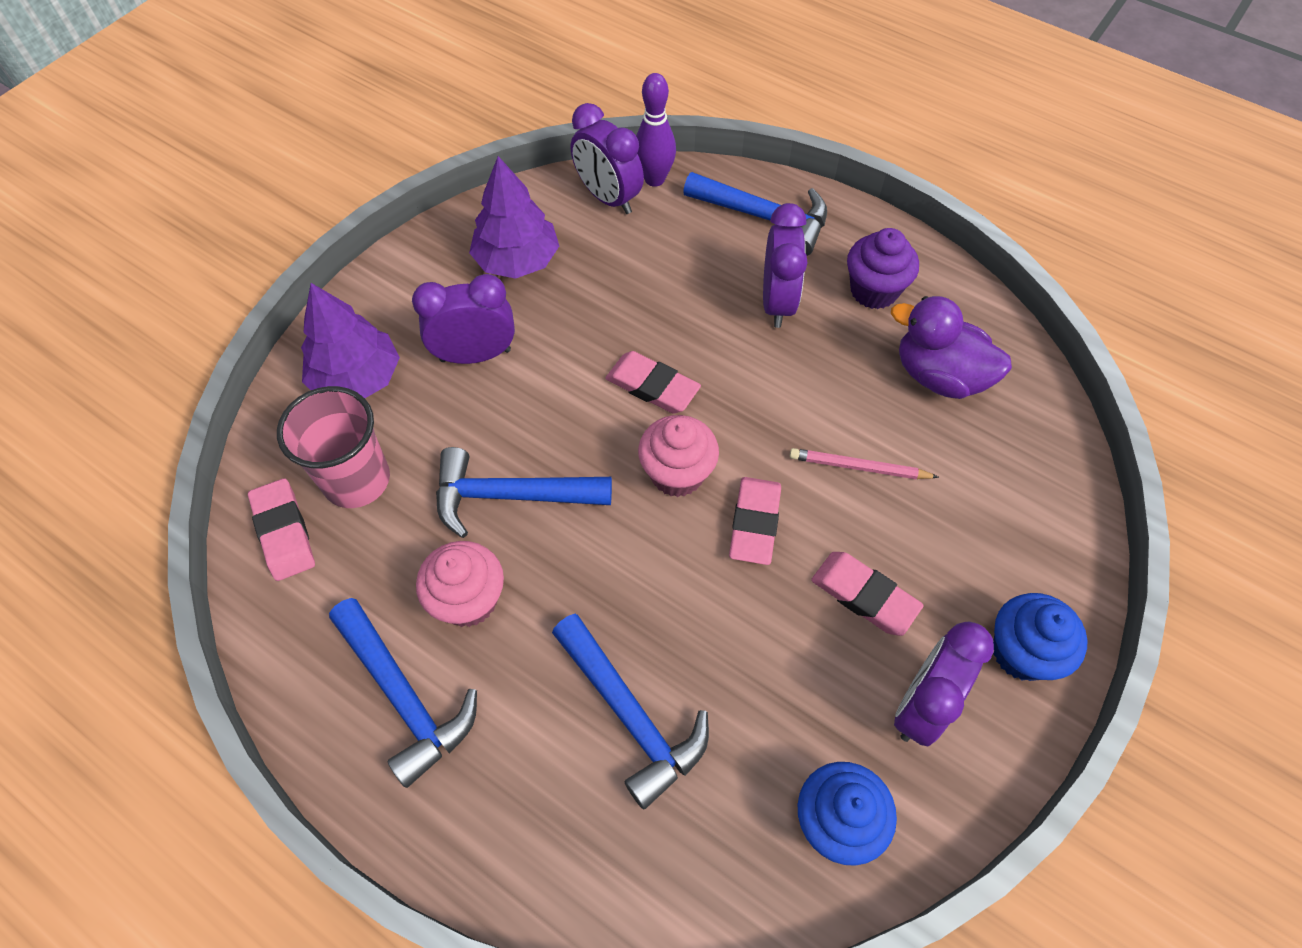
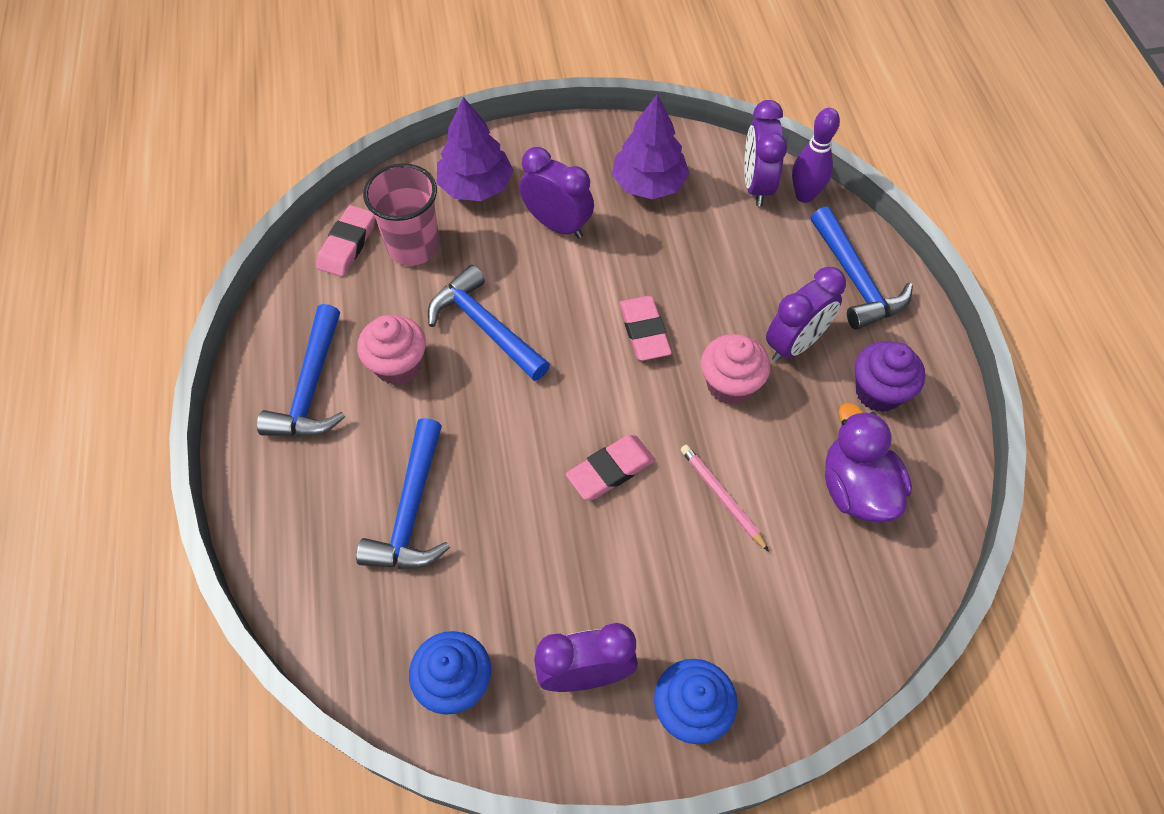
camera: 45 degrees right, 0 degrees up
pink cupcake [638,415,719,497] -> pink cupcake moved to [701,334,770,405]
pink eraser [811,552,924,636] -> none

